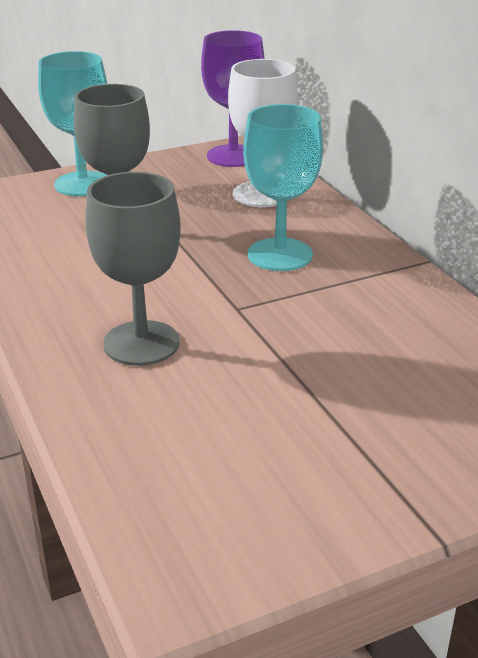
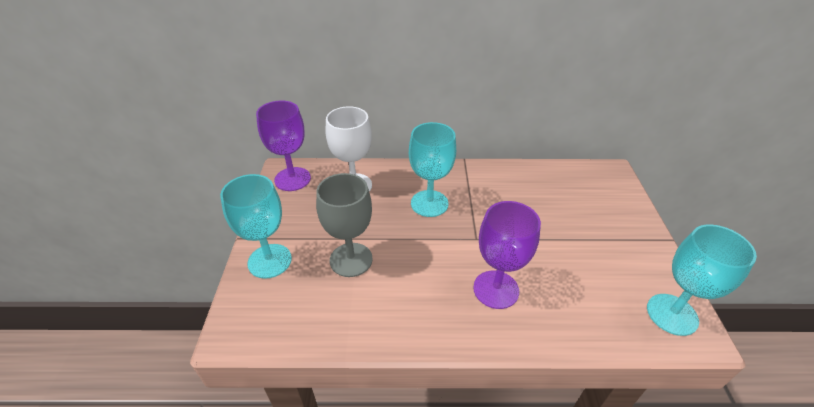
camera: 65 degrees left, 10 degrees up
grey goblet [85,172,181,366] -> purple goblet [473,201,541,309]
none -> turquoise goblet [647,224,757,336]

